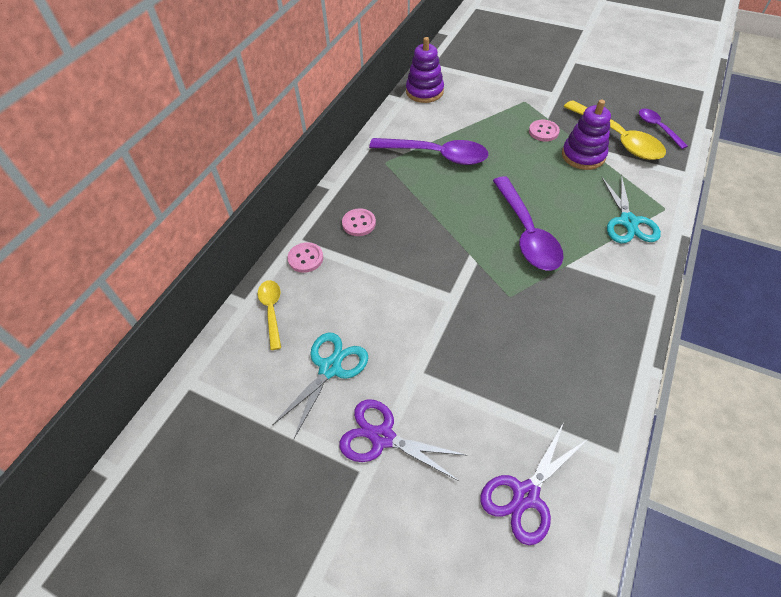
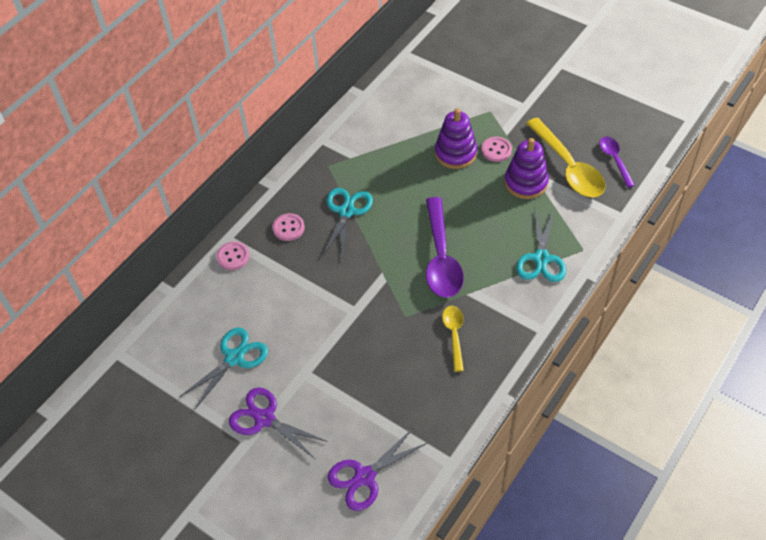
camera: 10 degrees right, 0 degrees up
yellow spoon [258,280,281,350] -> yellow spoon moved to [442,306,464,372]
purple spoon [369,138,488,165] -> none
purple stacking toy [406,37,444,103] -> purple stacking toy moved to [435,108,477,169]
none -> turquoise scissors [323,188,373,258]

